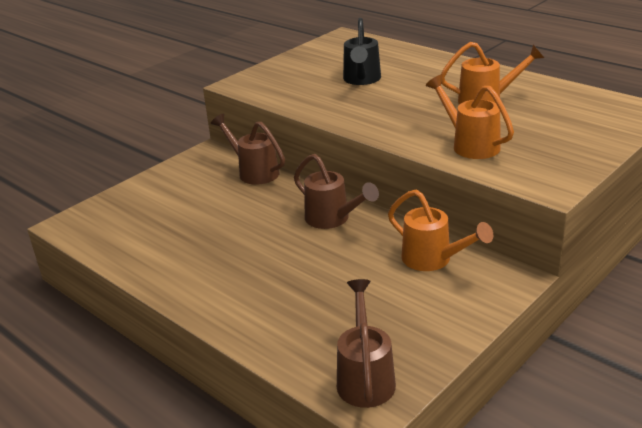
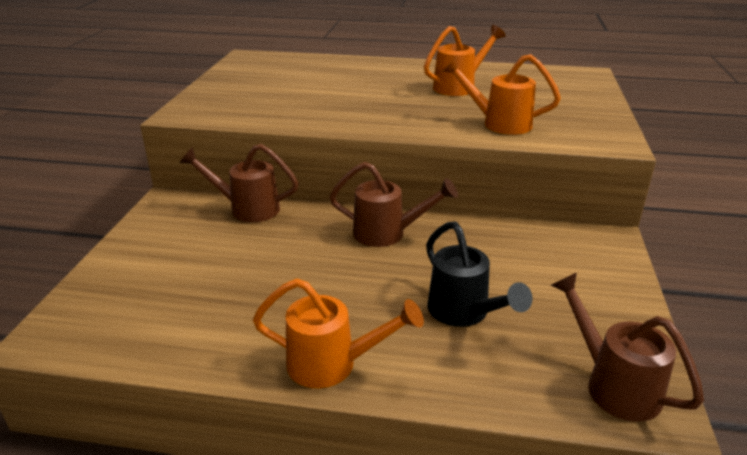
camera: 35 degrees left, 0 degrees up
black watering can [343,18,381,85] -> black watering can moved to [426,221,532,327]
orange watering can [388,190,493,271] -> orange watering can moved to [253,278,424,388]

